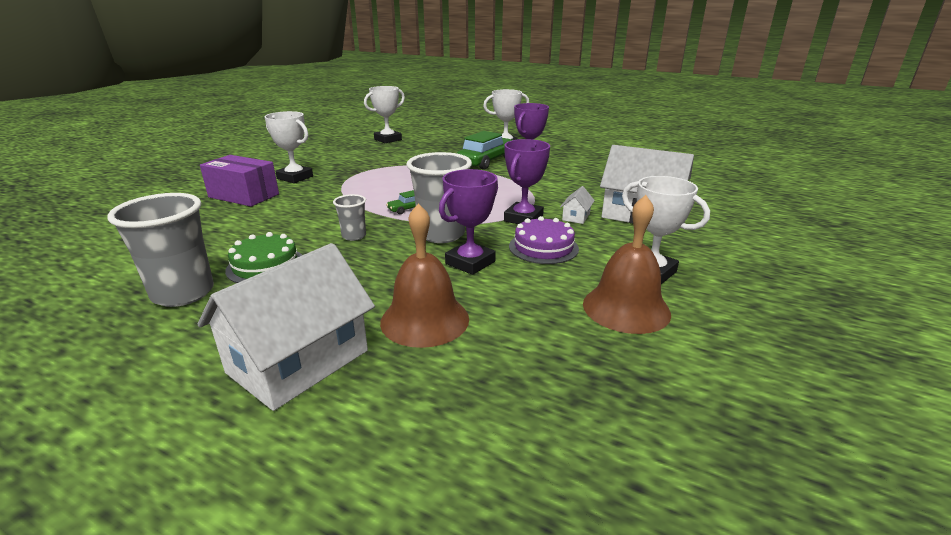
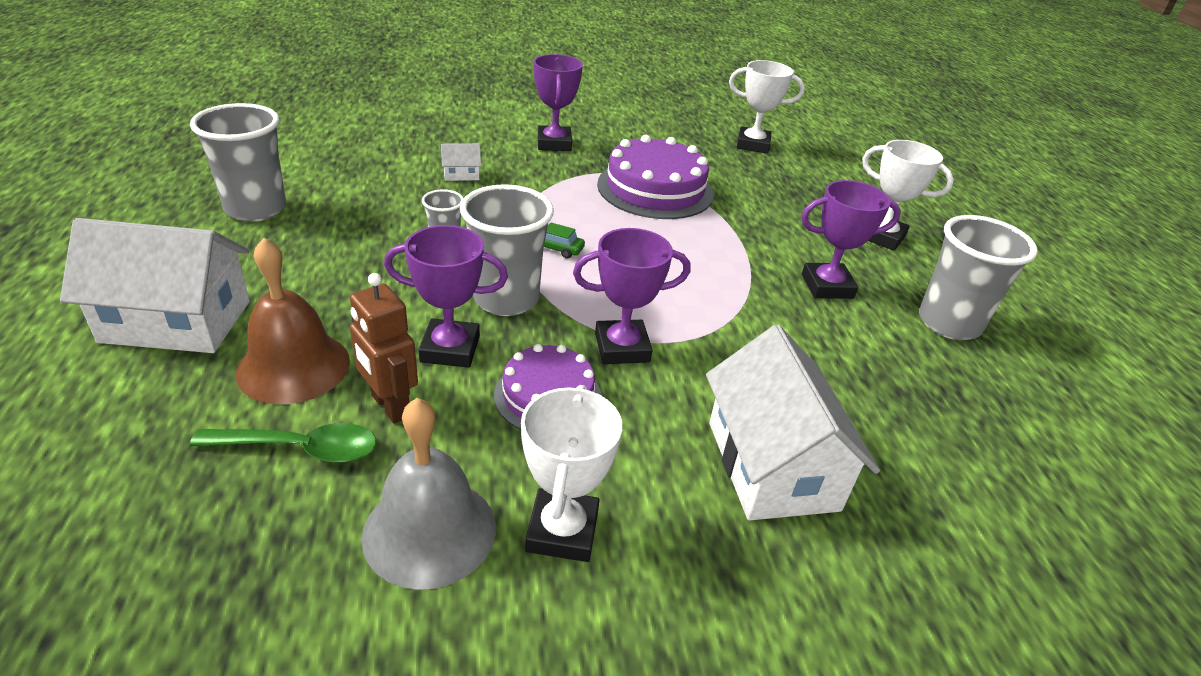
camera: 50 degrees right, 10 degrees up
purple box [200,155,279,207] -> none
green cake [225,232,302,283] -> none
white trophy [265,111,313,183] -> purple trophy [534,54,583,151]
green car [457,131,512,170] -> none
white house [560,186,595,224] -> white house moved to [441,143,481,181]
brown bell [583,195,671,334] -> grey bell [361,398,496,590]
none -> green spoon [190,423,376,463]
none -> brown robot [350,273,418,424]
none -> purple cake [597,135,714,219]
none -> grey cup [919,215,1038,340]

